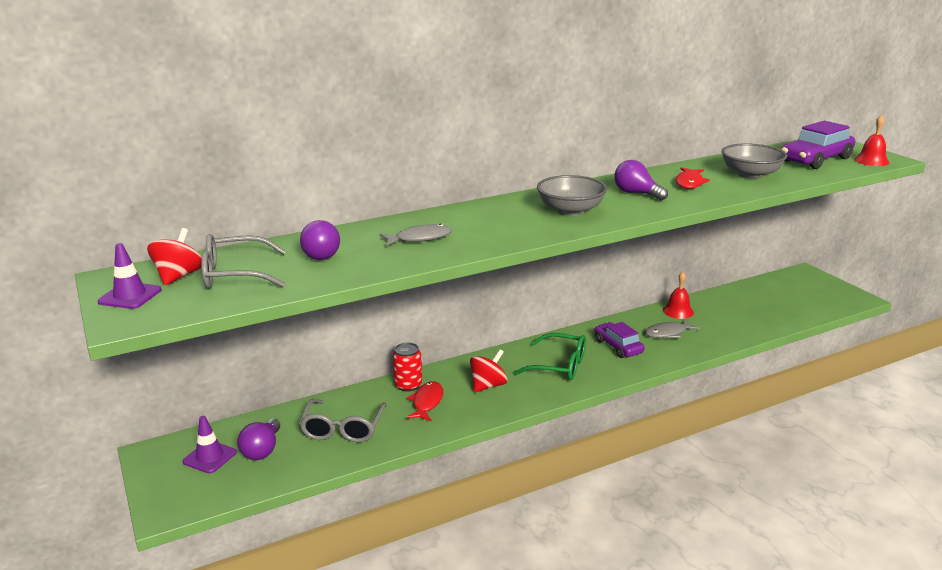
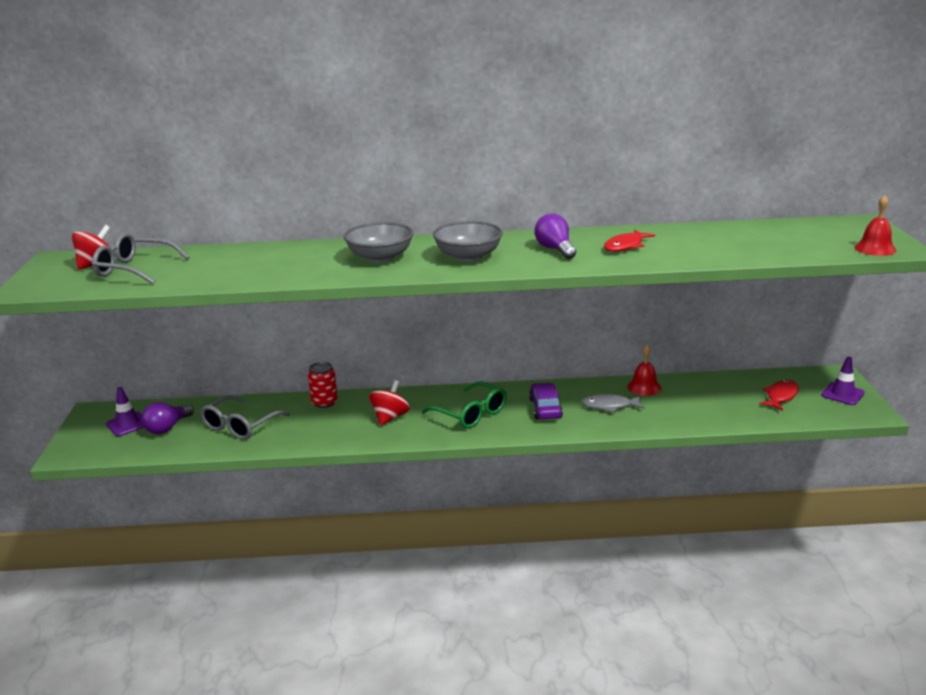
camera: 25 degrees right, 0 degrees up
purple traffic cone [98,243,161,309] -> purple traffic cone moved to [821,357,865,405]
purple light bulb [300,220,340,260] -> none
grey fish [379,224,452,246] -> none
red fish [406,381,443,421] -> red fish moved to [759,380,799,411]
red spinning top [470,349,508,392] -> red spinning top turned 45 degrees counterclockwise [369,380,410,425]
grey bowl [722,143,787,179] -> grey bowl moved to [344,222,414,263]
purple car [781,120,855,169] -> none

